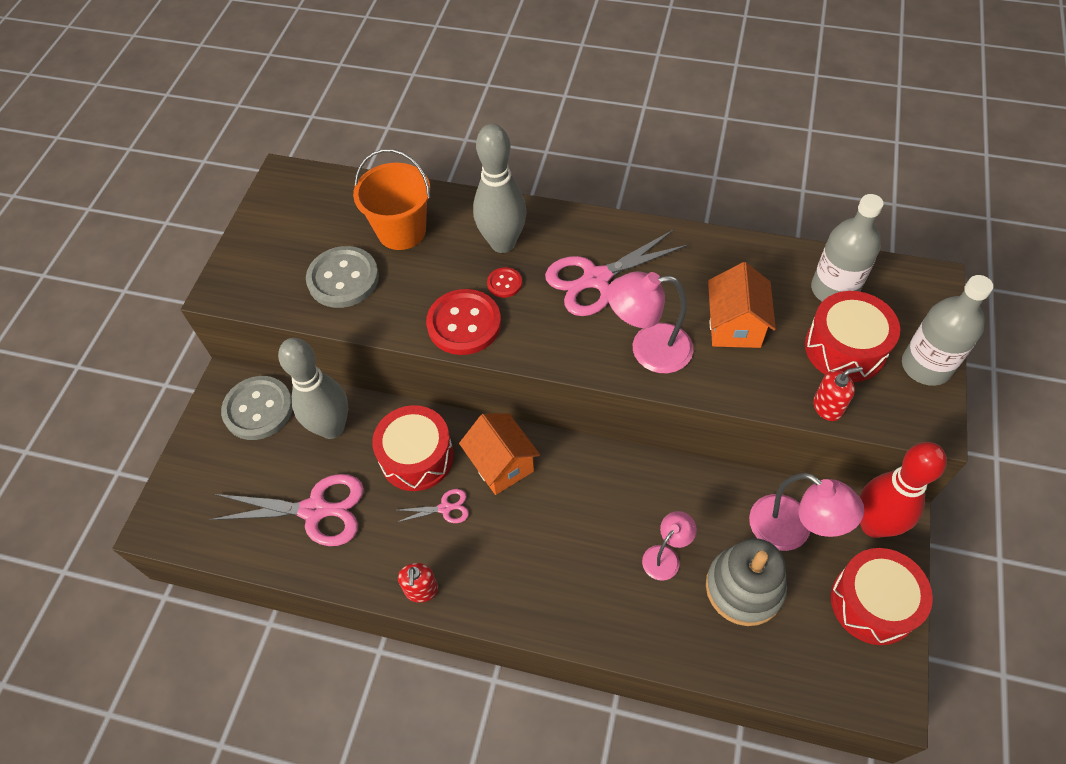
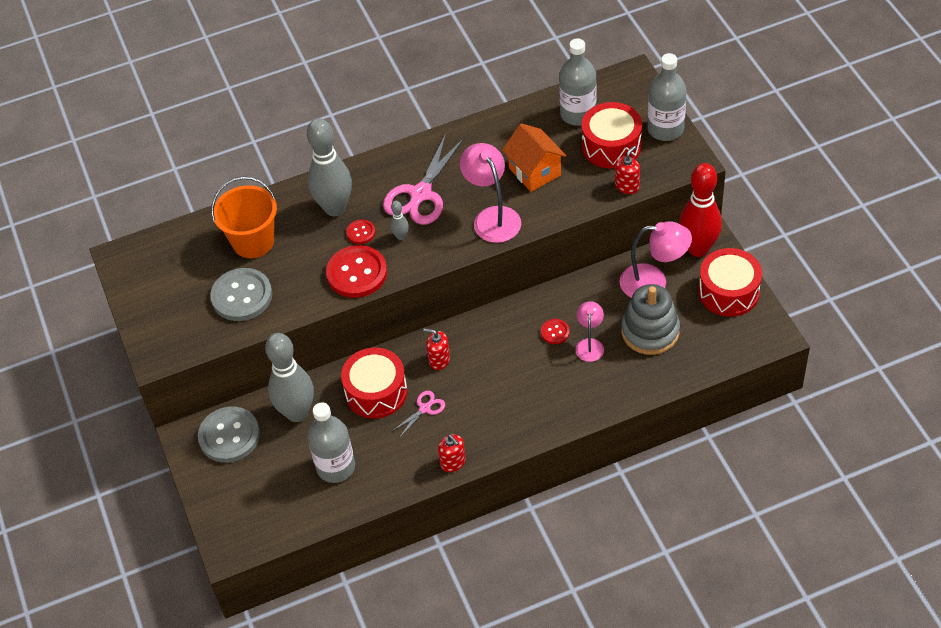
camera: 35 degrees left, 5 degrees down
pink scissors [209,474,364,546] -> grey bottle [308,402,355,483]
orange house [459,413,540,495] -> red soap dispenser [423,328,450,370]
pink lamp [607,271,693,373] -> pink lamp turned 105 degrees clockwise [460,143,521,243]
none -> grey bowling pin [390,201,409,240]
none -> red button [541,319,570,344]

